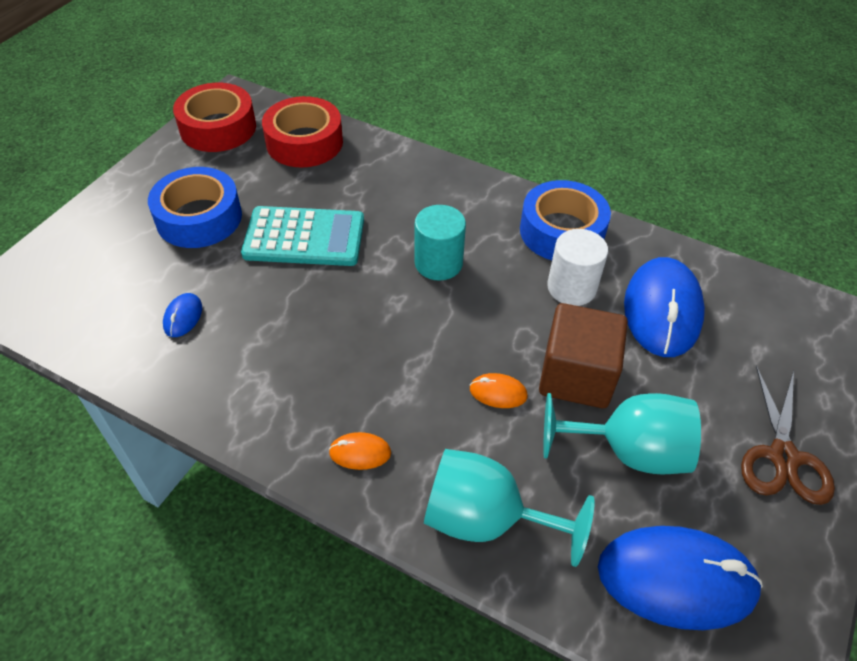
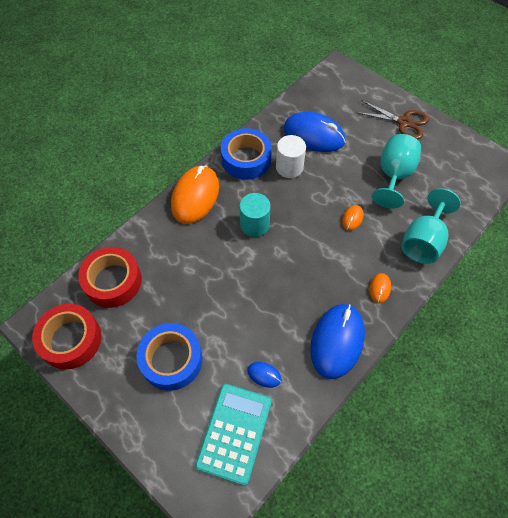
camera: 75 degrees left, 10 degrees up
turquoise calculator [241,206,364,266] -> turquoise calculator moved to [195,384,272,486]
brown cube [539,303,628,408] -> none
blue mouse [598,526,763,630] -> blue mouse moved to [310,304,365,379]
none -> orange mouse [171,165,219,224]

